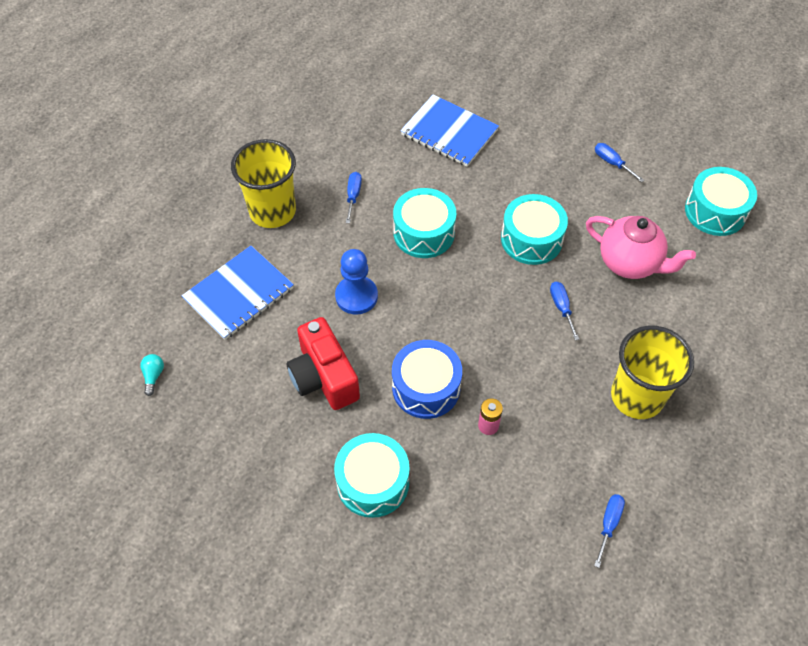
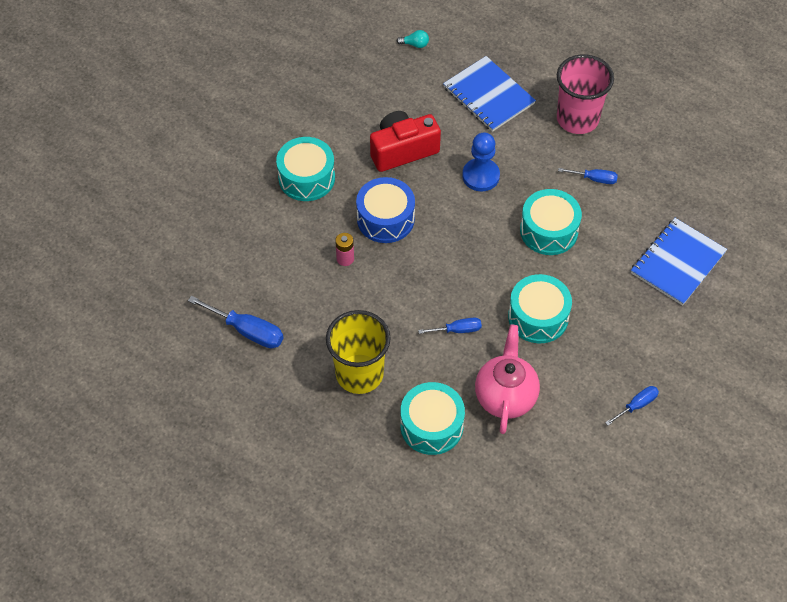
camera: 95 degrees right, 0 degrees up
yellow cup [231,139,296,228] -> pink cup [557,54,614,134]
pink teapot [586,216,696,279] -> pink teapot turned 150 degrees clockwise [475,325,540,434]
blue screwdriver [594,494,625,568] -> blue screwdriver [188,296,284,348], size x1.67
turquoise drum [685,167,757,236] -> turquoise drum moved to [400,382,465,455]

